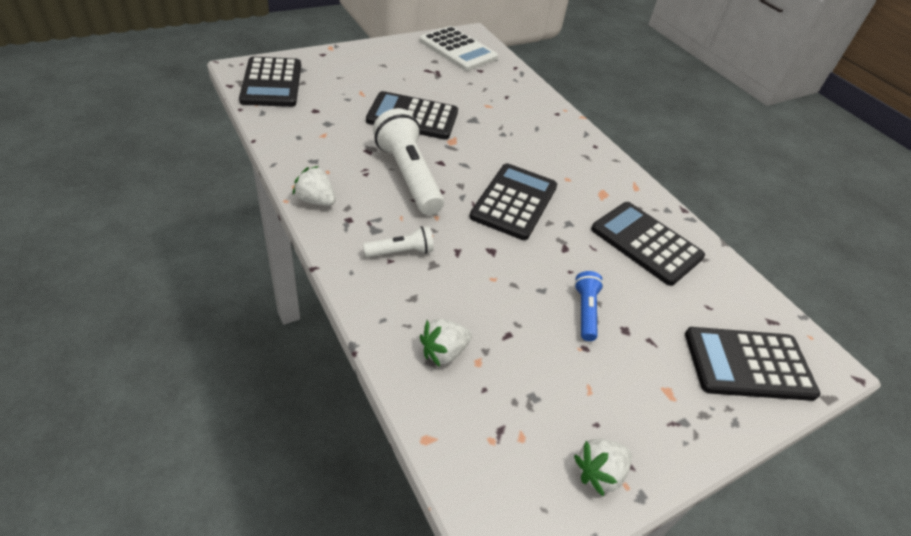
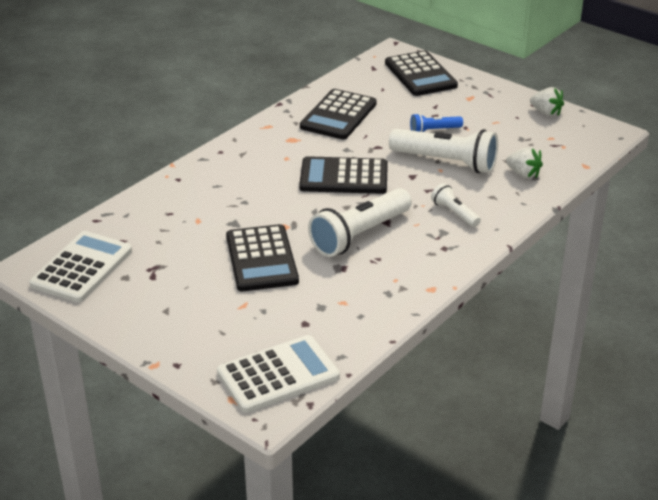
camera: 105 degrees left, 10 degrees down
black calculator [239,56,301,107] -> white calculator [217,335,340,413]
white strawberry [293,166,336,206] -> none
none -> white flashlight [389,129,498,173]

